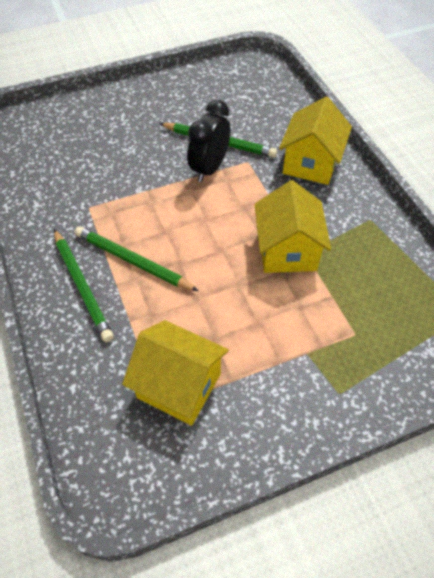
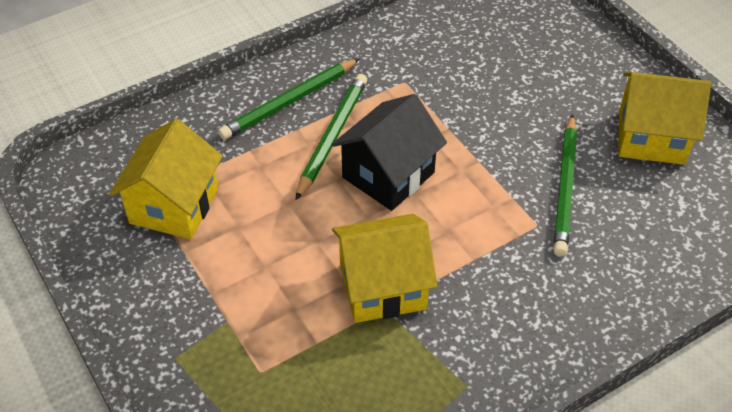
camera: 80 degrees right, 5 degrees down
black clock [187,100,231,182] -> none
yellow house [279,97,352,185] -> yellow house moved to [619,72,711,165]
none -> black house [332,94,447,211]

